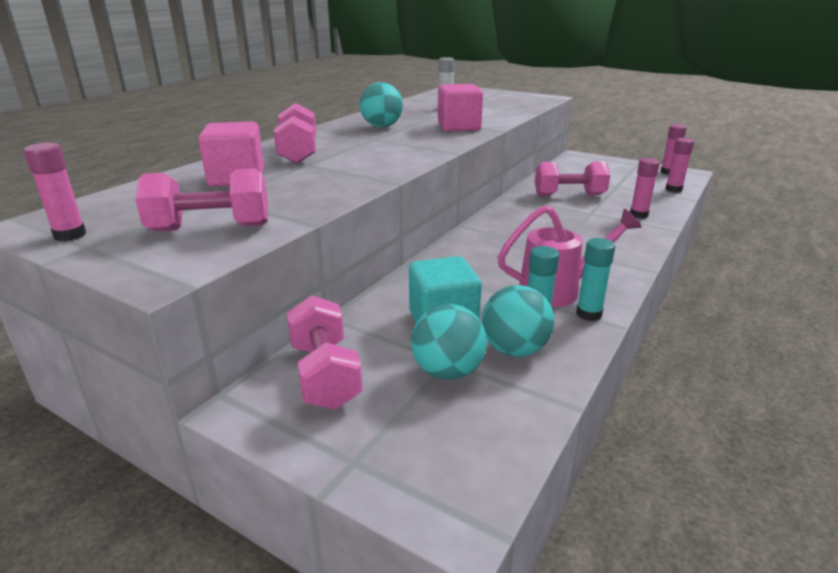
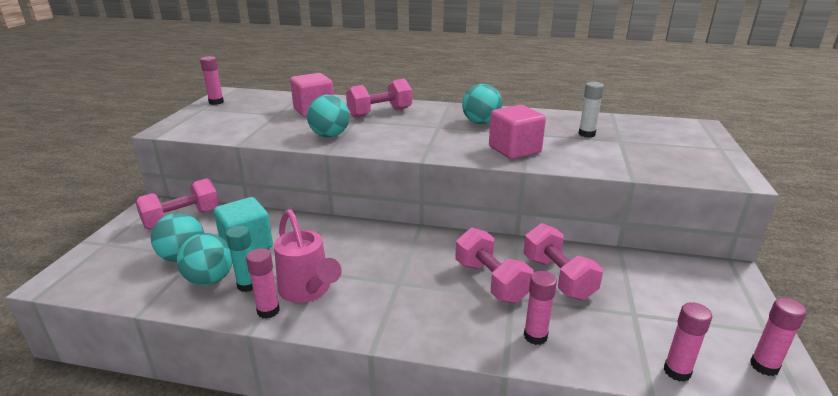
camera: 70 degrees right, 0 degrees up
pink dumbbell [135,168,268,232] -> pink dumbbell moved to [455,228,534,303]
turquoise glue stick [576,238,615,321] -> pink glue stick [246,248,280,319]
none -> turquoise ball [307,95,349,137]

